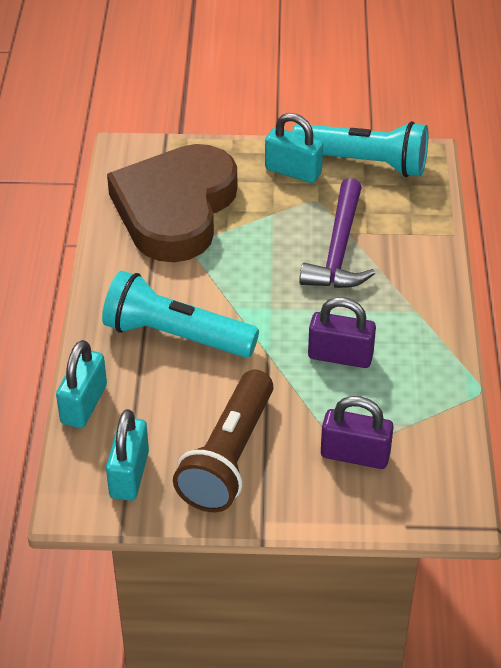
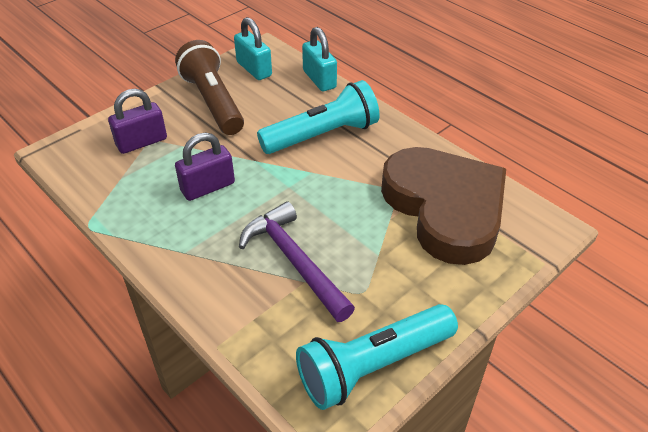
camera: 135 degrees right, 0 degrees up
turquoise padlock [265,113,323,183] -> none

